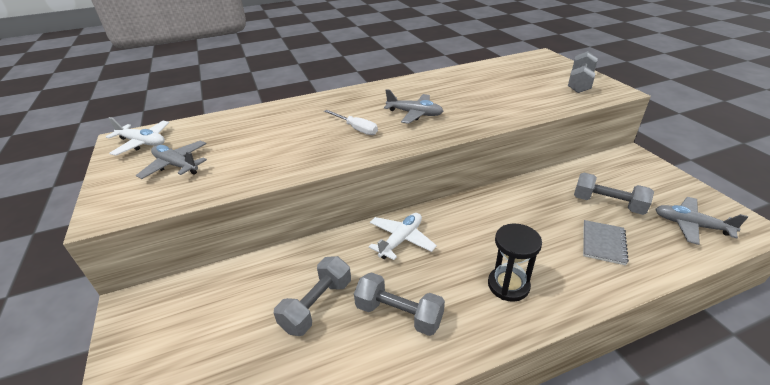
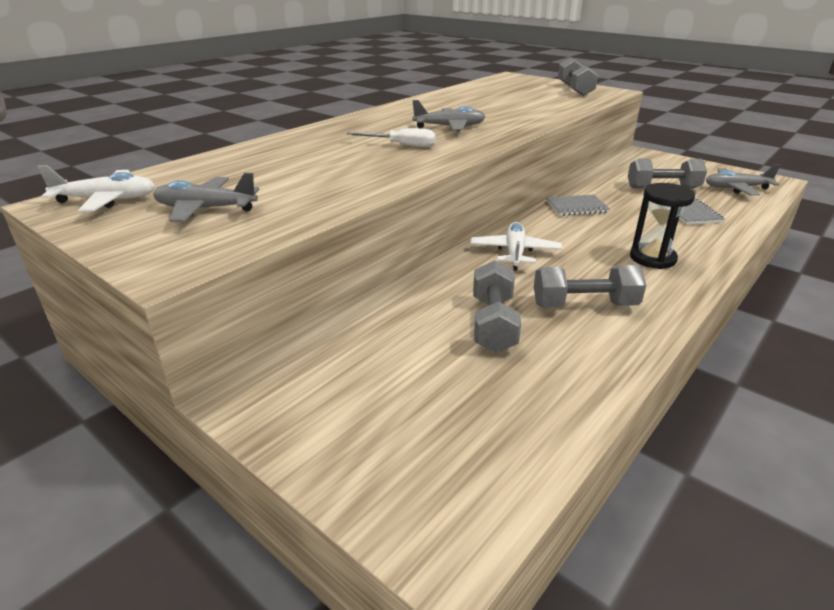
camera: 30 degrees left, 5 degrees down
none -> grey notebook [546,195,610,216]

